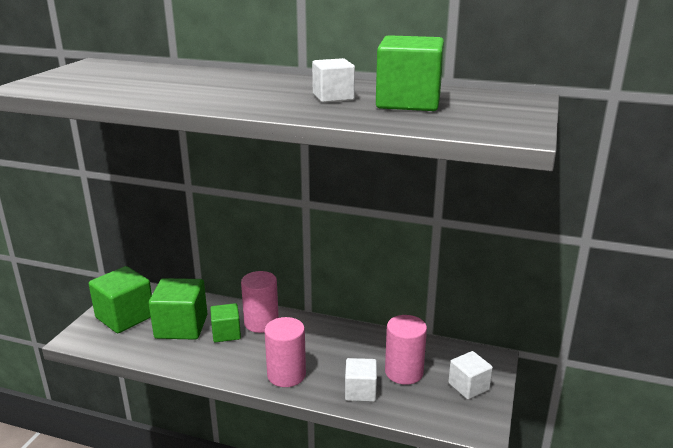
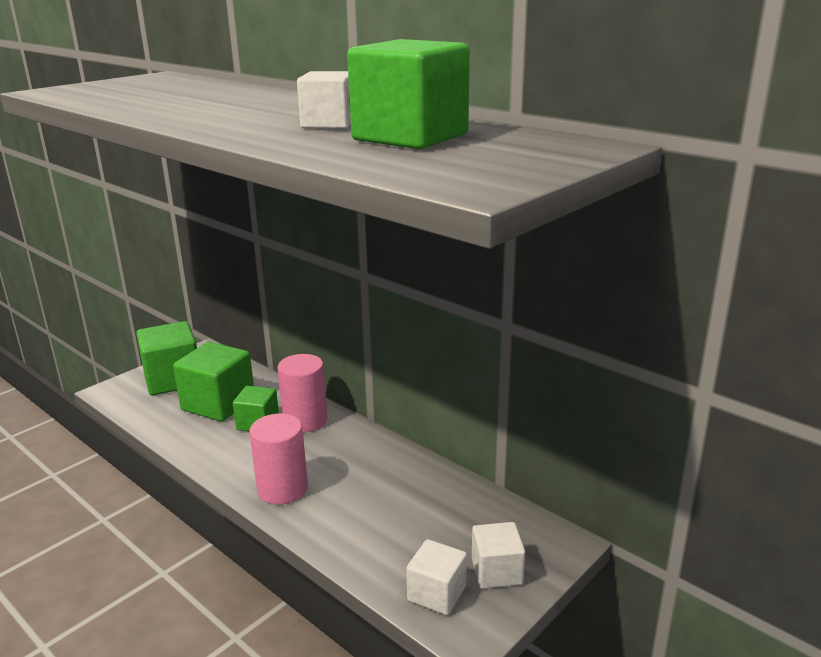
camera: 25 degrees right, 0 degrees up
white cube [345,358,377,402] -> white cube moved to [406,539,467,615]
pink cylinder [385,315,427,385] -> none

